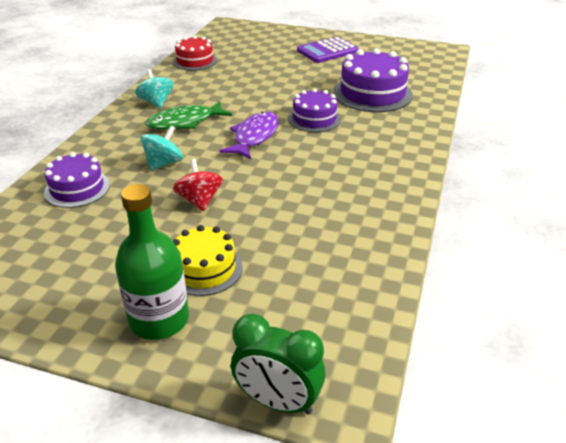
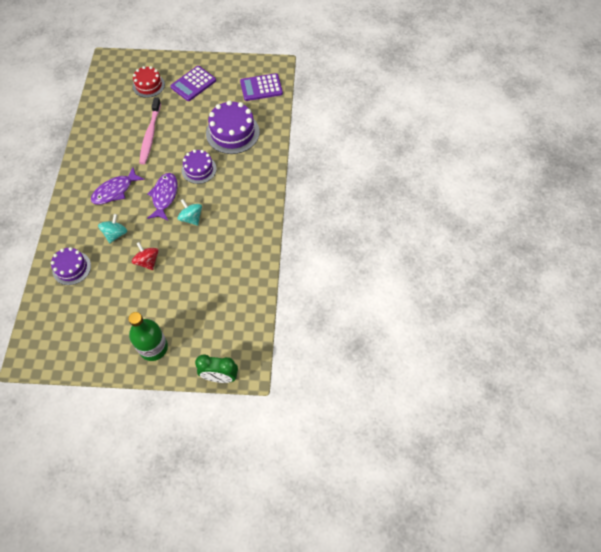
camera: 15 degrees left, 25 degrees up
turquoise spinning top [135,69,174,108] -> turquoise spinning top moved to [178,199,202,226]
green fish [146,101,232,129] -> purple fish [91,167,145,205]
red cake [173,36,217,71] -> red cake moved to [133,66,165,98]
yellow cake [173,225,243,296] -> none
none -> pink toothbrush [139,97,161,164]
none -> purple calculator [240,73,283,101]

